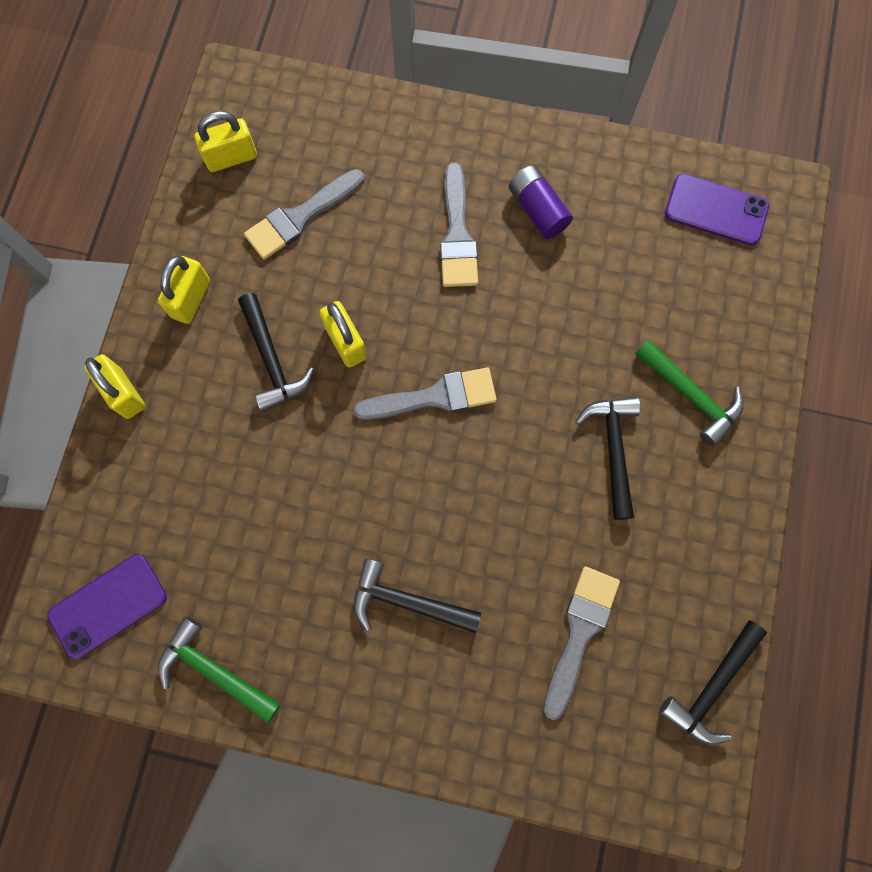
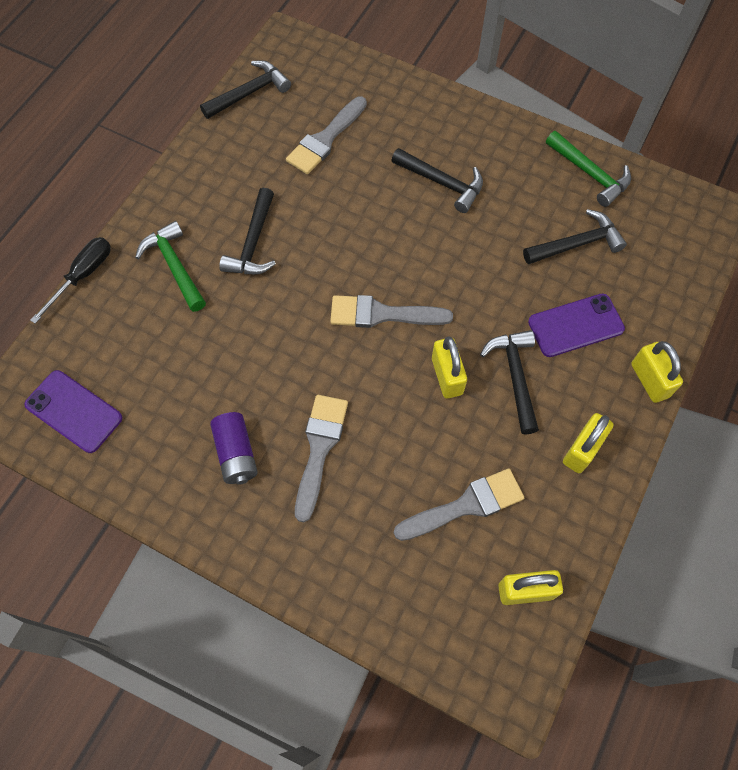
camera: 165 degrees left, 10 degrees down
purple phone [47,554,167,659] -> purple phone moved to [528,293,625,357]
none -> black screwdriver [30,237,111,324]
none -> black hammer [523,209,627,264]

